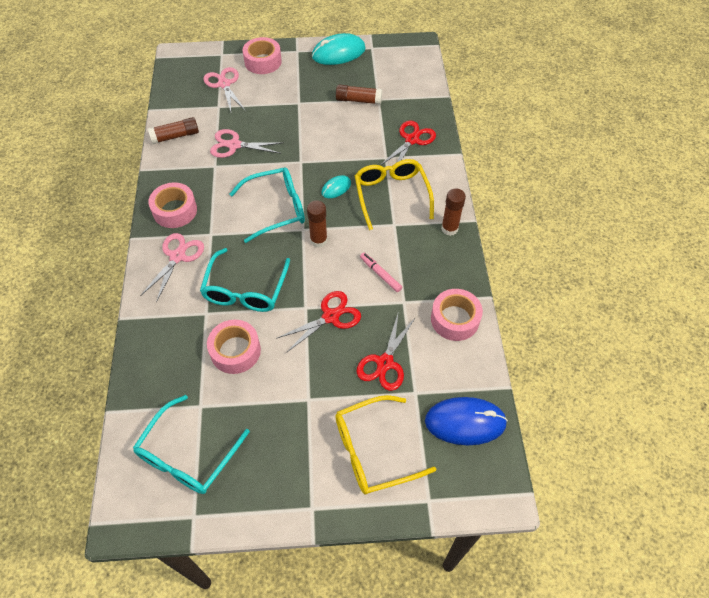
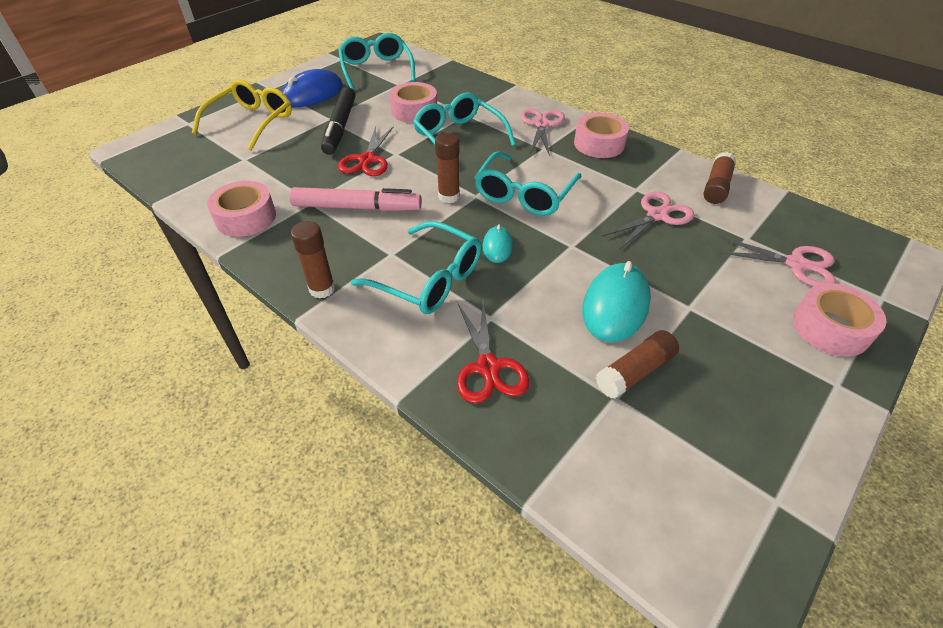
camera: 135 degrees right, 10 degrees down
pink scissors [140,233,204,303] -> pink scissors turned 150 degrees counterclockwise [520,108,565,156]
turquoise mouse [312,33,366,65] -> turquoise mouse moved to [582,261,651,342]
yellow glasses [355,159,434,230] -> turquoise glasses [350,221,482,314]
red scissors [357,314,416,391] -> none
pink marker [360,253,402,292] -> pink marker [289,187,422,211], size x1.88
blue mouse [425,397,508,445] -> blue mouse moved to [281,69,343,107]
none -> black marker [321,87,355,155]

